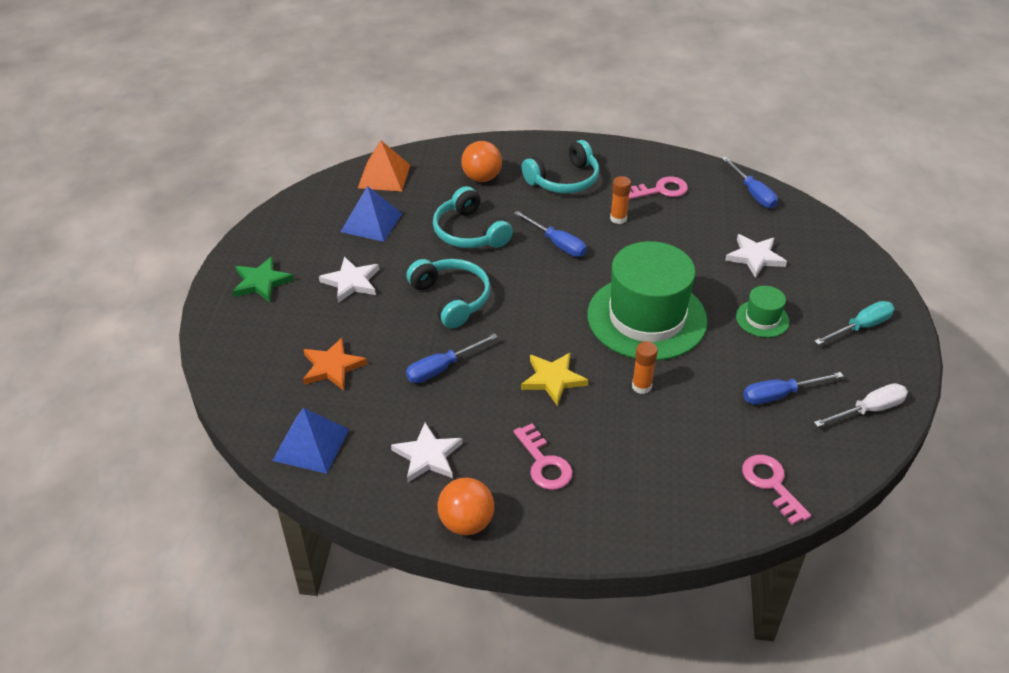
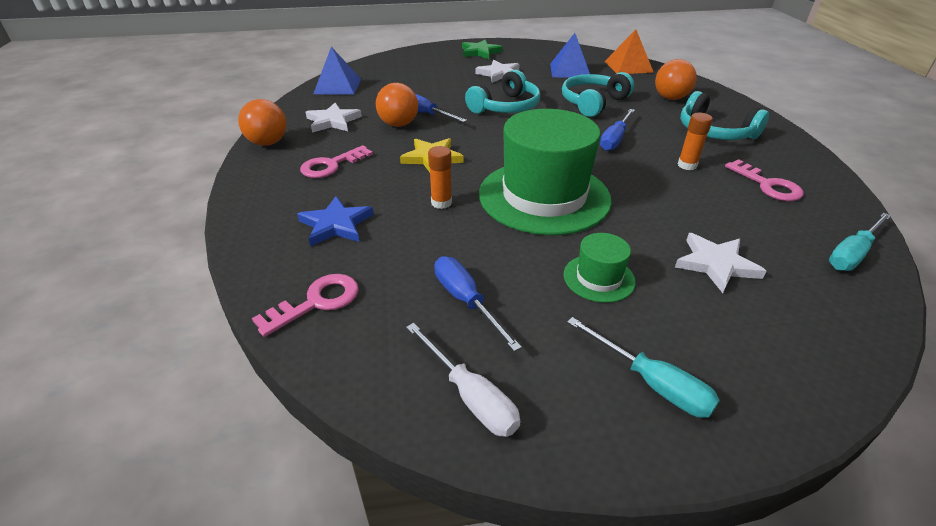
camera: 75 degrees right, 5 degrees down
orange star [303,338,367,390] -> none
blue screwdriver [722,157,778,208] -> turquoise screwdriver [829,213,891,271]
none -> blue star [297,196,374,246]
none -> orange ball [376,83,418,127]

